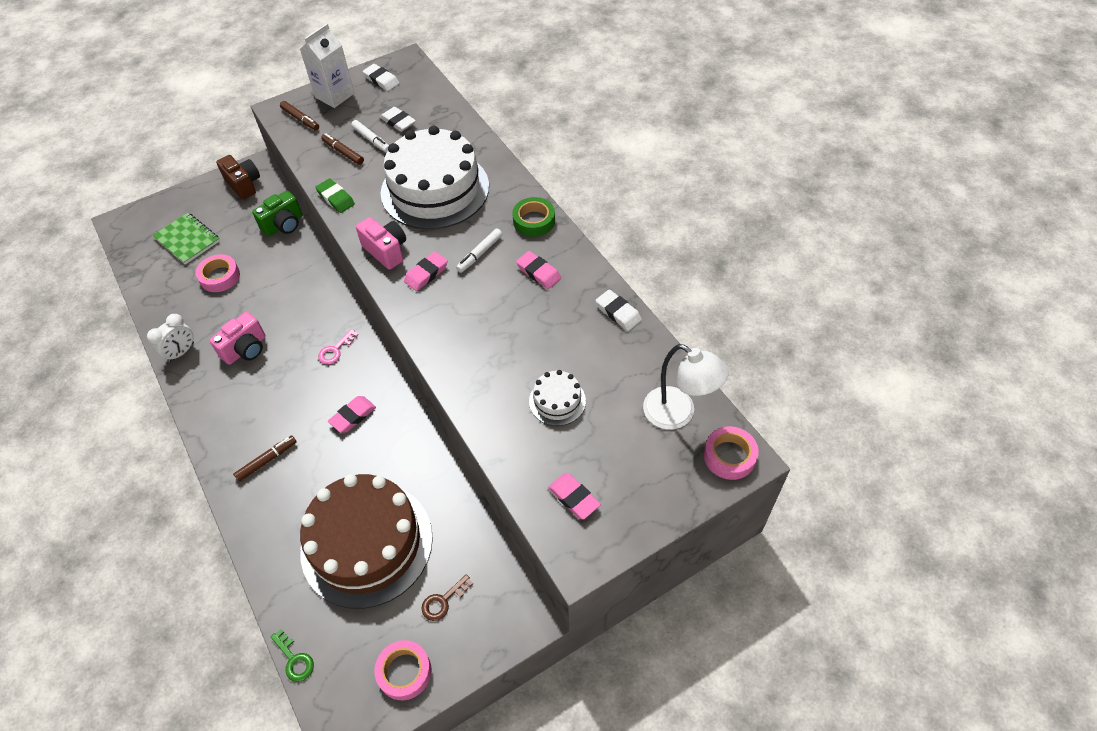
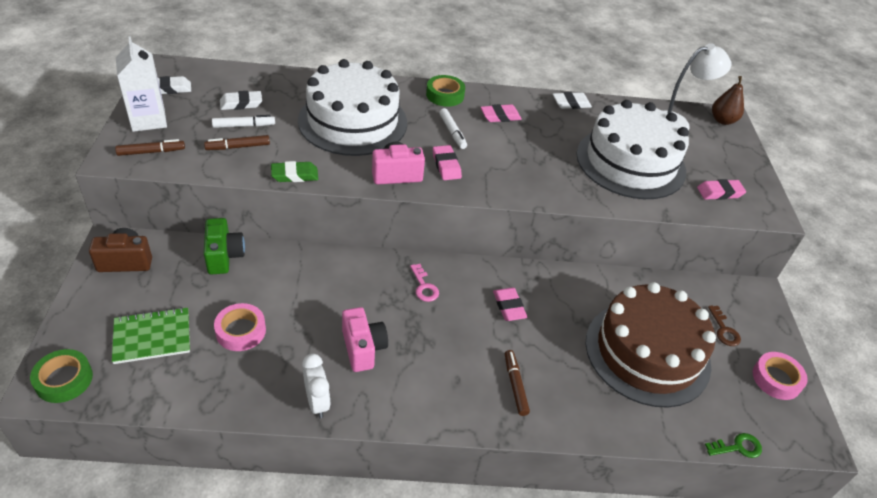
camera: 65 degrees left, 10 degrees down
white cake [529,370,586,426] -> white cake [576,100,689,199], size x2.31
pink tape [704,426,759,480] -> brown pear [712,76,744,125]
none -> green tape [30,349,93,403]

